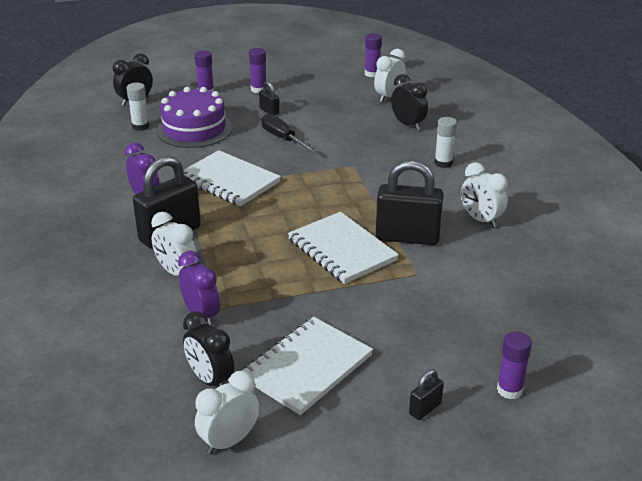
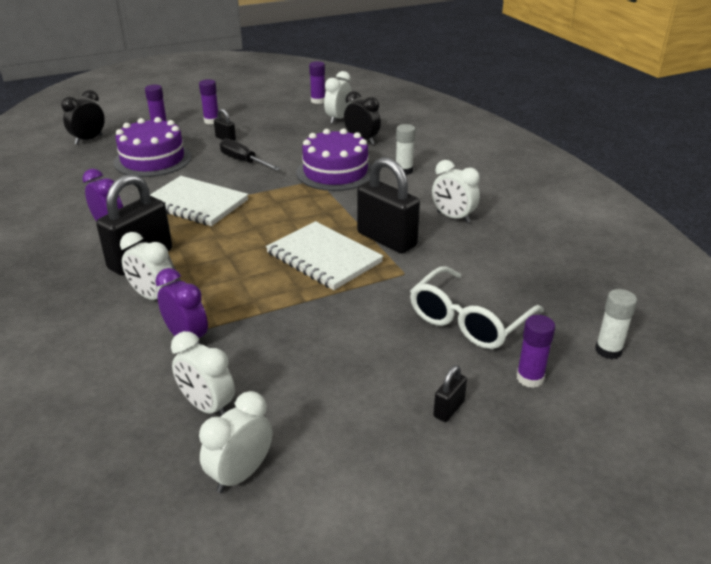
camera: 10 degrees left, 0 degrees up
white glue stick [127,83,149,131] -> white glue stick moved to [595,289,637,359]
black clock [183,311,234,386] -> white clock [171,331,235,416]
white notebook [242,317,373,415] -> none
black padlock [376,160,443,245] -> black padlock turned 45 degrees clockwise [357,157,420,253]
none -> purple cake [296,129,372,191]
none -> white glasses [410,266,544,349]

